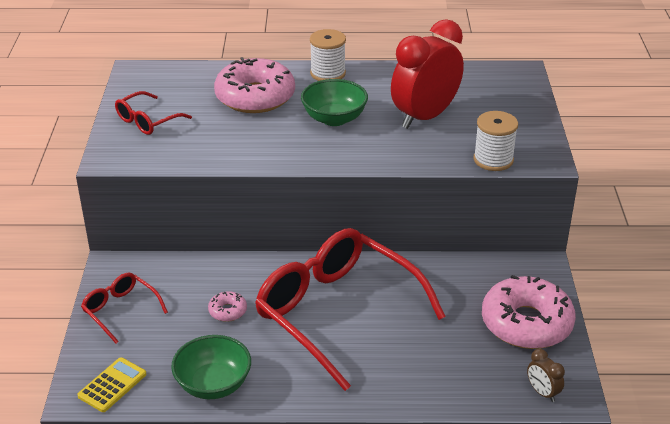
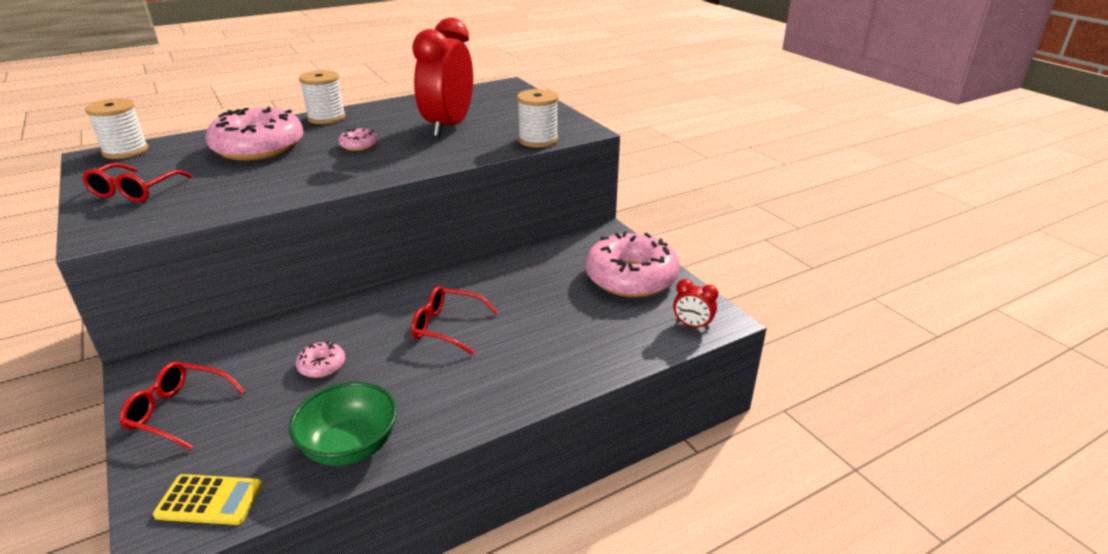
camera: 30 degrees left, 5 degrees down
yellow calculator [77,357,146,412] -> yellow calculator turned 90 degrees clockwise [153,474,263,525]
red glasses [255,228,446,391] -> red glasses [411,286,498,355], size x0.45
green bowl [301,79,368,126] -> pink donut [338,128,378,151]
brown clock [527,349,565,402] -> red clock [673,279,718,330]
none -> white spool [85,98,149,159]

